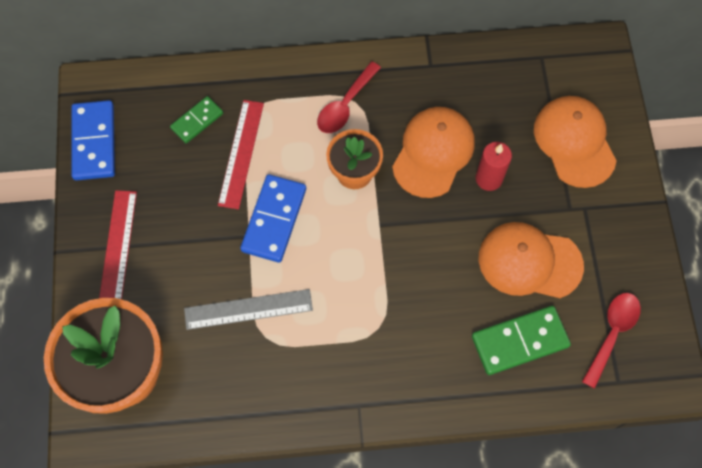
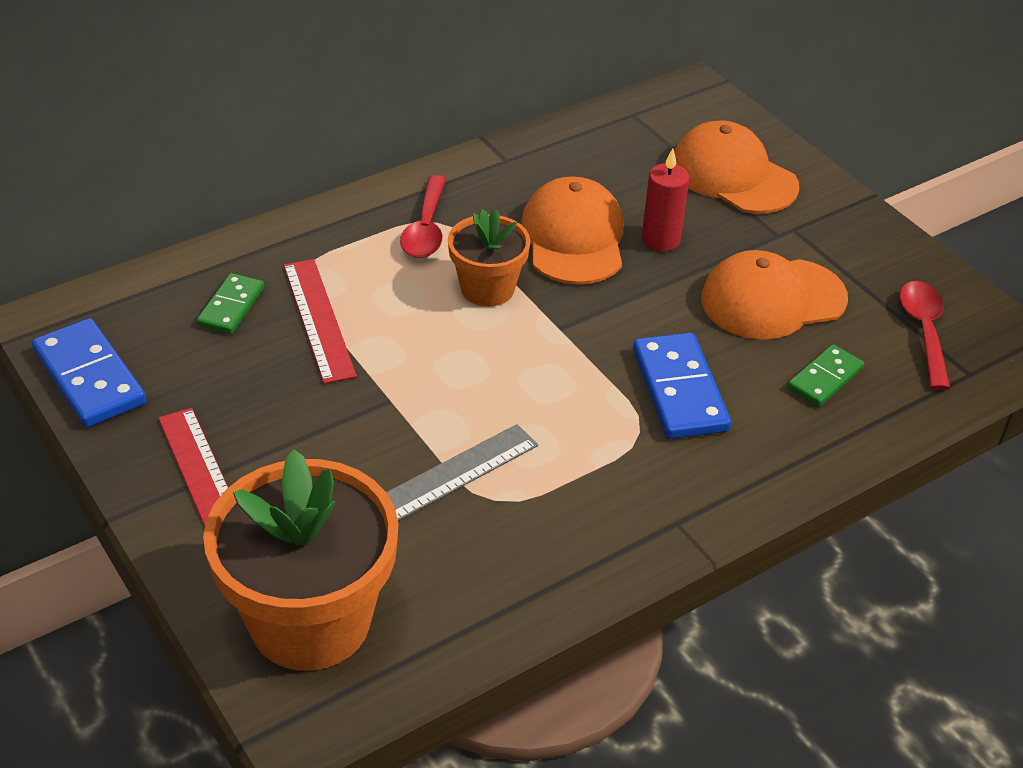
camera: 30 degrees left, 25 degrees down
blue domino [240,174,306,263] -> blue domino moved to [633,333,731,439]
green domino [472,306,571,375] -> green domino [788,344,864,407], size x0.61

